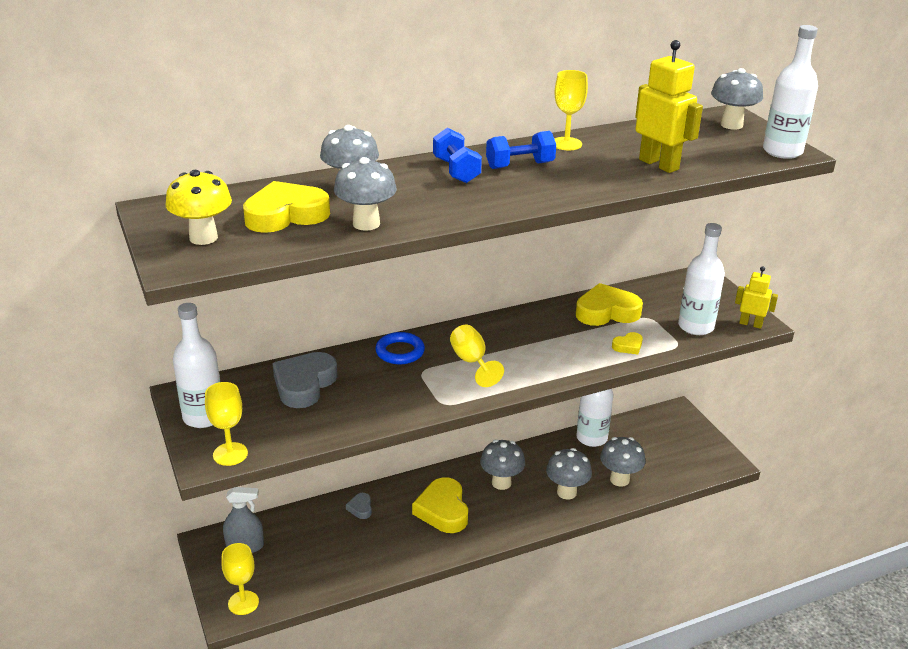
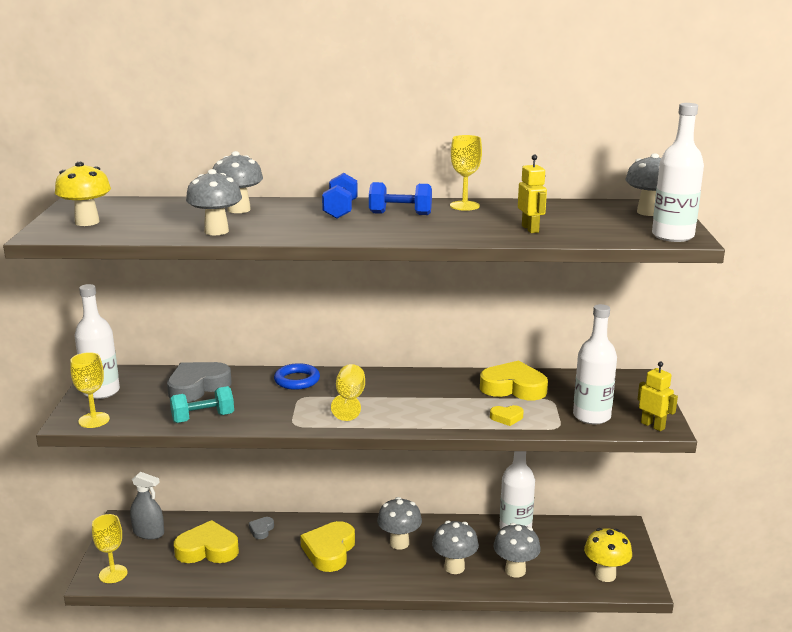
camera: 25 degrees right, 10 degrees down
yellow heart [243,181,330,233] -> yellow heart moved to [174,520,239,563]
yellow robot [635,40,703,173] -> yellow robot [518,155,547,233], size x0.61
none -> turquoise dumbbell [170,386,234,423]
none -> yellow mushroom [584,528,632,582]

